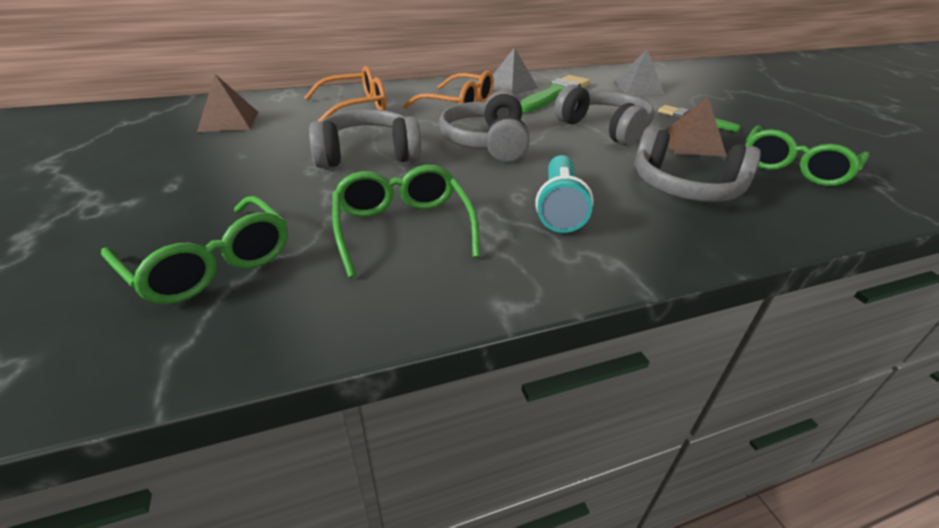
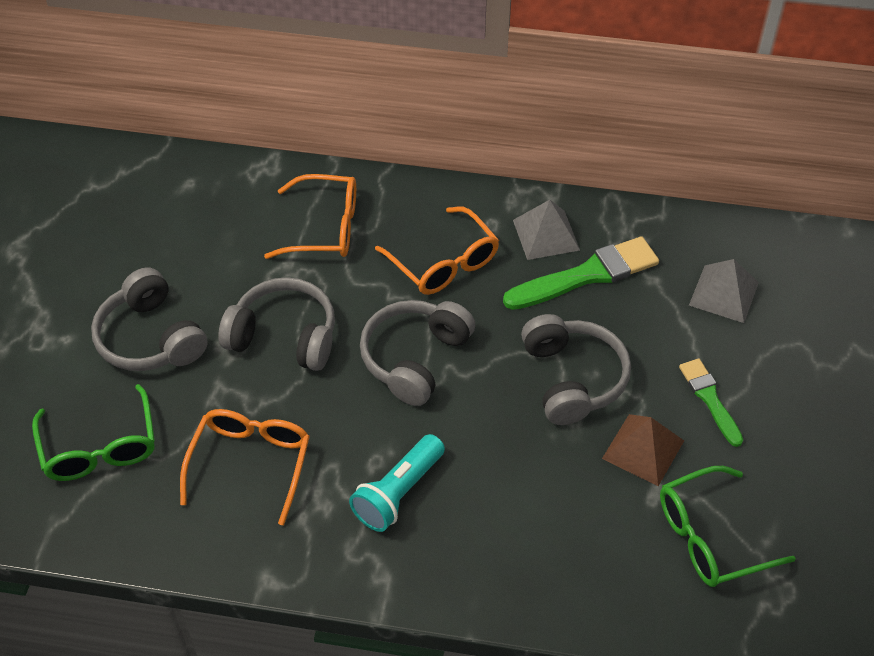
camera: 30 degrees right, 15 degrees up
brown pyramid [197,74,258,132] -> none
green glasses [332,165,480,278] -> orange glasses [180,409,310,525]
grey headphones [634,127,761,202] -> grey headphones moved to [91,267,208,371]

